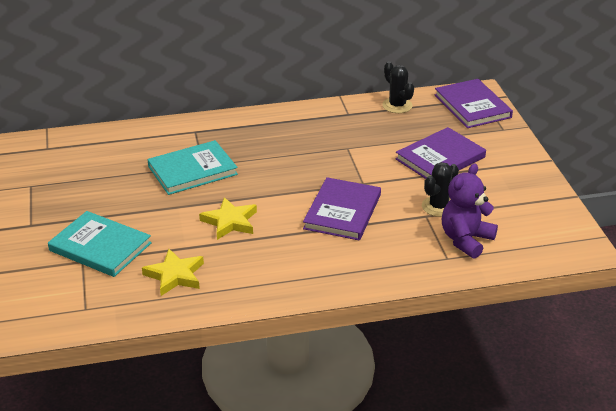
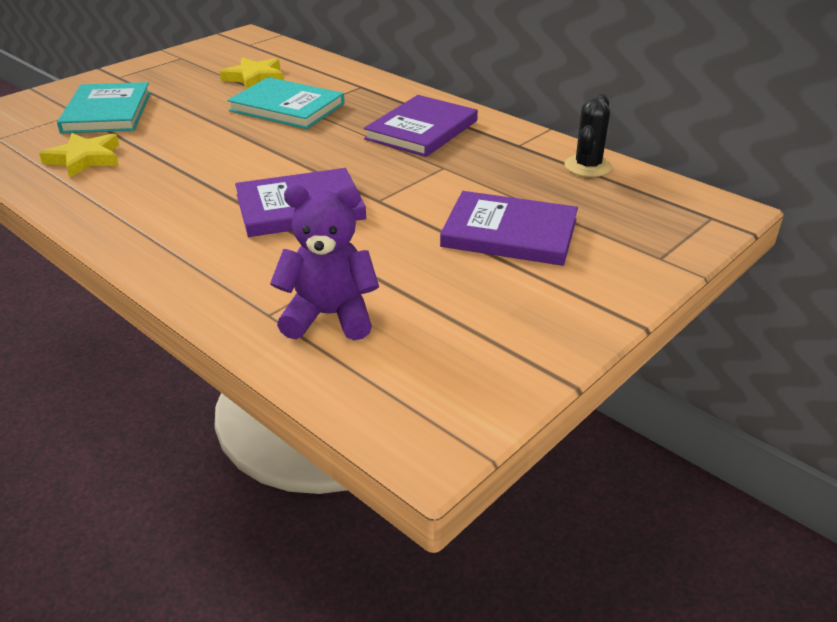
camera: 55 degrees right, 0 degrees up
yellow star [199,197,257,240] -> yellow star moved to [220,57,284,89]
black cactus [422,162,459,217] -> none
purple book [435,79,513,128] -> purple book moved to [364,95,478,157]

